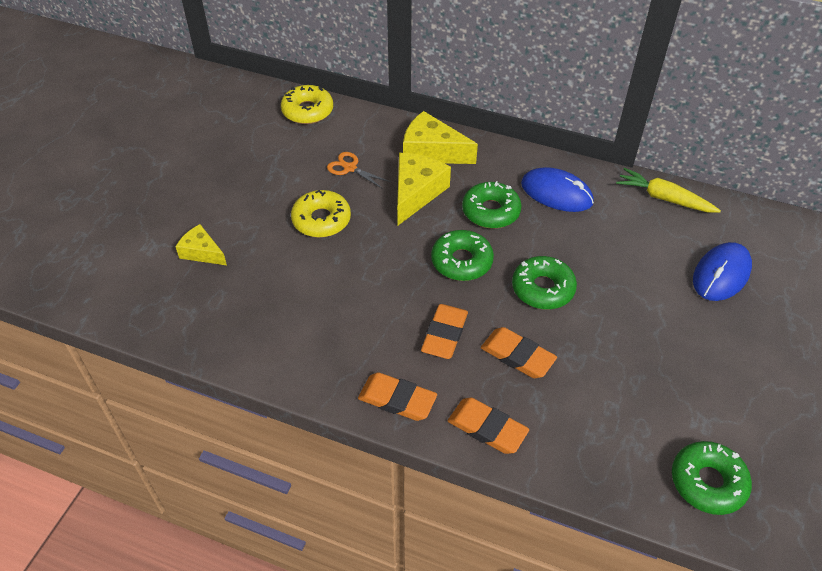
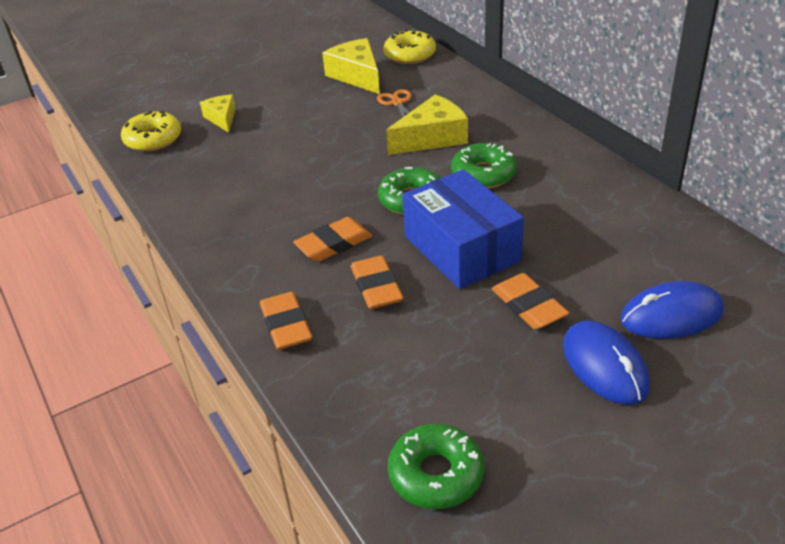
camera: 40 degrees right, 10 degrees down
yellow donut [291,190,351,238] -> yellow donut moved to [121,111,181,152]
orange eraser [358,372,437,421] -> orange eraser moved to [492,273,569,330]
yellow cheese [403,111,478,164] -> yellow cheese moved to [322,38,380,94]
green donut [512,256,577,309] -> blue box [402,169,524,289]
blue mouse [521,167,594,212] -> blue mouse moved to [563,320,650,405]
yellow carrot [616,168,721,213] -> none

